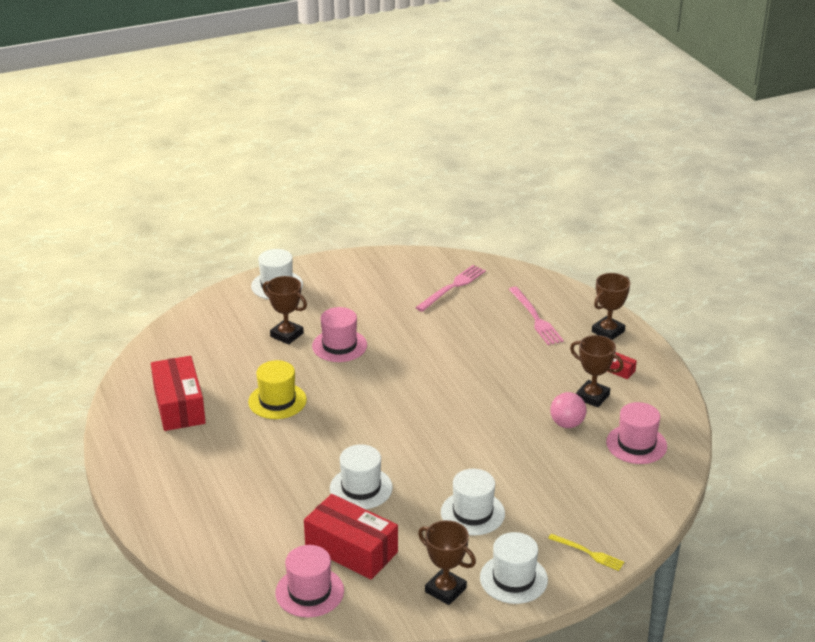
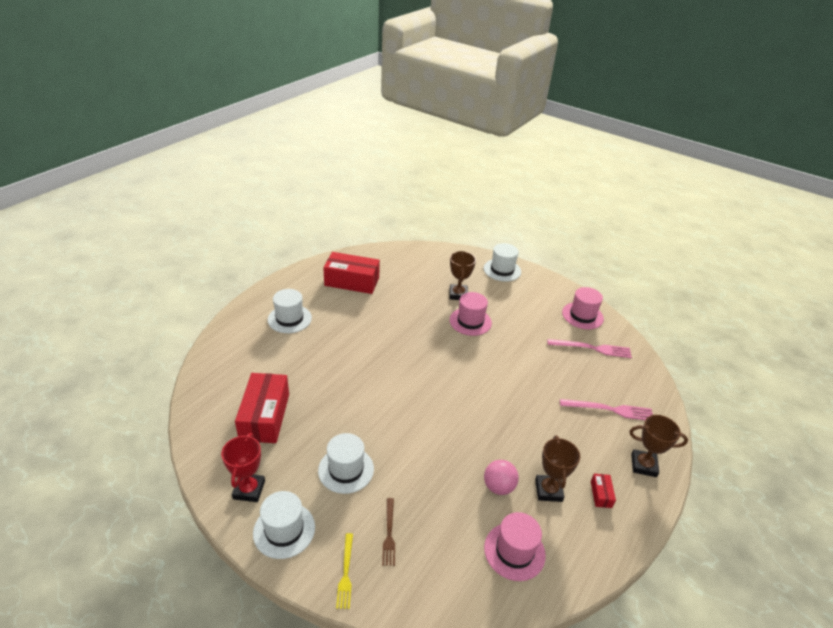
camera: 55 degrees right, 5 degrees up
red box [151,356,206,431] -> red box turned 60 degrees clockwise [323,252,380,294]
yellow hat [248,360,307,419] -> none
pink hat [275,545,344,617] -> pink hat moved to [562,287,604,329]
white hat [330,444,393,509] -> white hat moved to [268,289,312,333]
brown trophy [418,520,476,605] -> red trophy [221,433,265,502]
pink fork [508,287,564,345] -> pink fork turned 120 degrees counterclockwise [560,399,653,420]
none -> brown fork [382,498,395,566]

